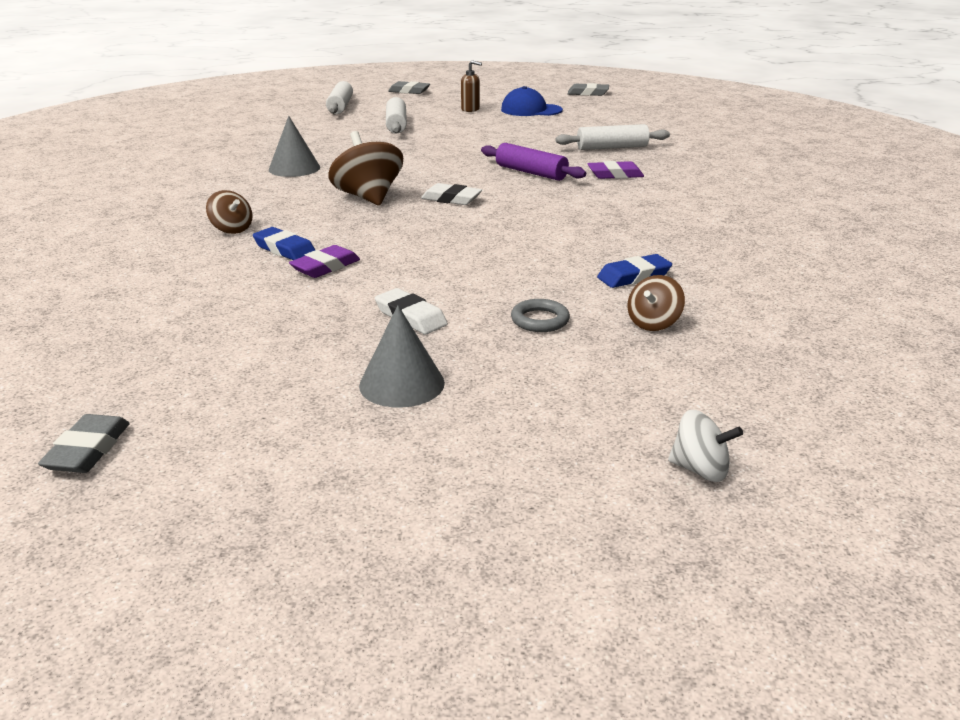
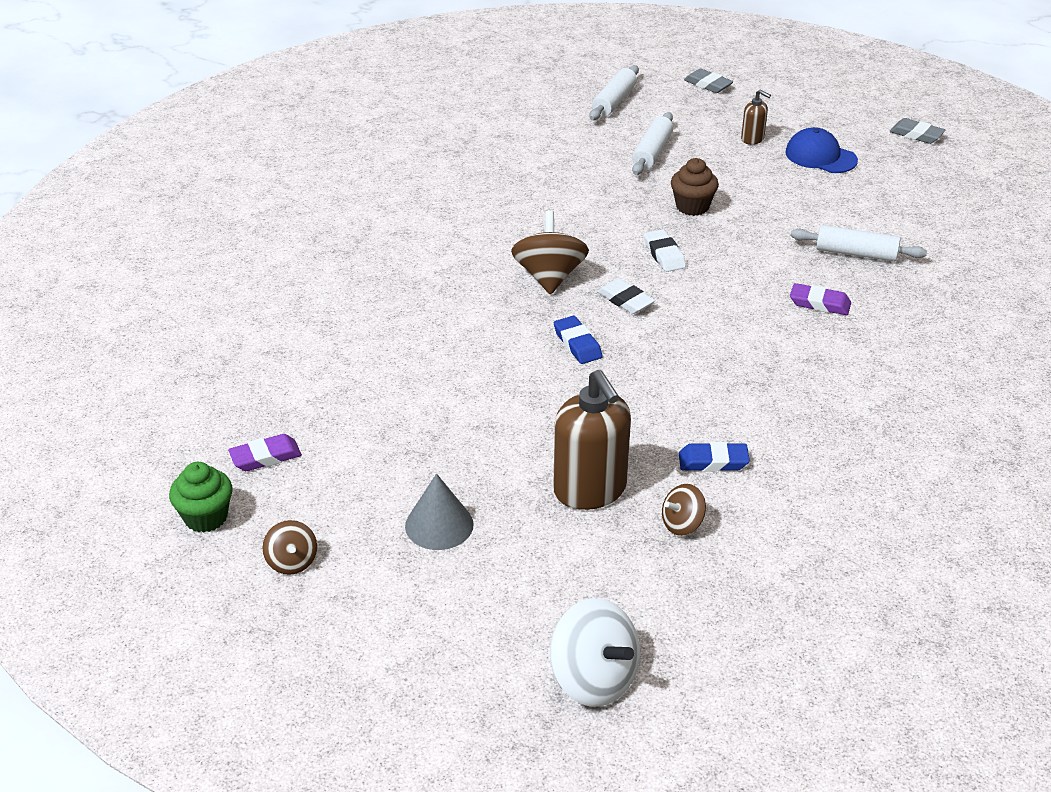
camera: 25 degrees right, 10 degrees up
grey eraser [38,414,130,473] -> green cupcake [169,462,232,533]
brown spinning top [206,190,253,234] -> brown spinning top moved to [263,520,317,575]
blue eraser [253,227,315,260] -> blue eraser moved to [554,316,603,364]
grey cone [269,116,320,177] -> none
purple eraser [289,245,360,278] -> purple eraser moved to [228,434,302,471]
white eraser [375,288,448,335] -> white eraser moved to [644,229,686,272]
purple rolling pin [481,143,586,181] -> none
grey ring [511,299,570,332] -> brown soap dispenser [553,370,631,510]
white spinning top [668,410,743,482] -> white spinning top [550,598,640,707], size x1.80
none -> brown cupcake [671,158,719,216]

